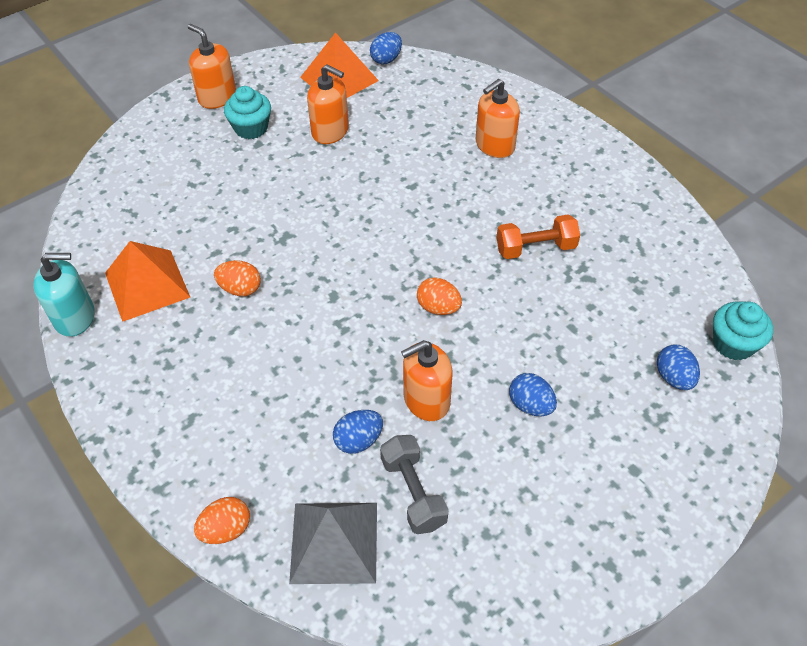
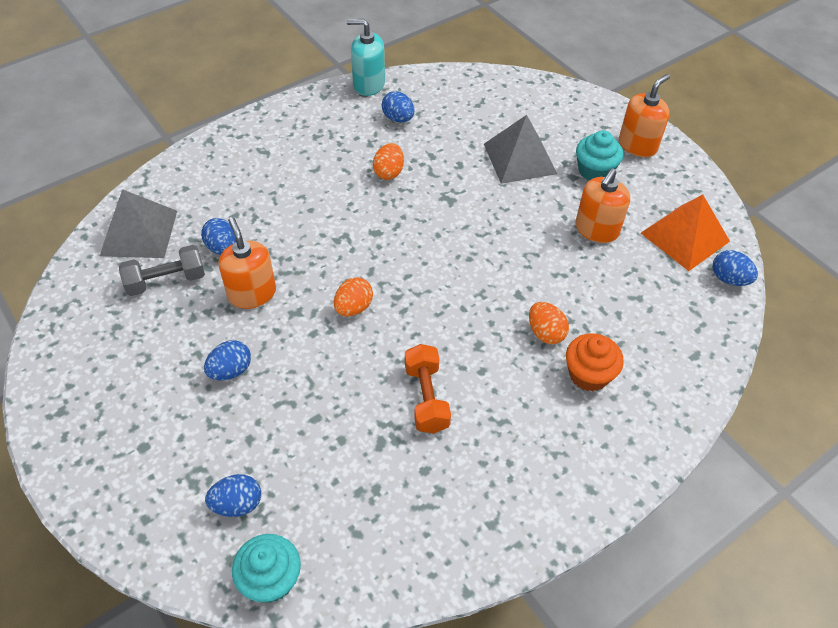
camera: 90 degrees right, 0 degrees up
turquoise soap dispenser [33,253,95,337] -> turquoise soap dispenser turned 105 degrees clockwise [347,19,385,96]
orange pyramid [105,241,190,322] -> blue egg [382,91,415,122]
orange egg [194,497,250,544] -> orange egg moved to [529,302,569,344]
orange soap dispenser [476,79,520,158] -> orange cupcake [566,333,624,392]
none -> grey pyramid [484,115,557,184]

